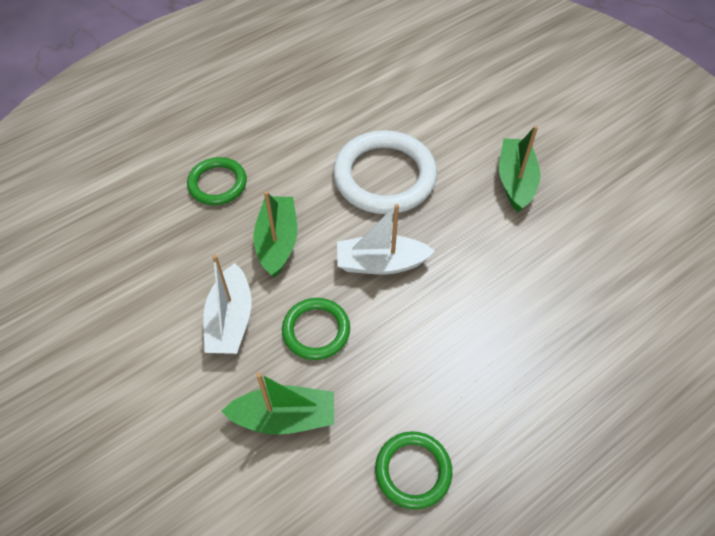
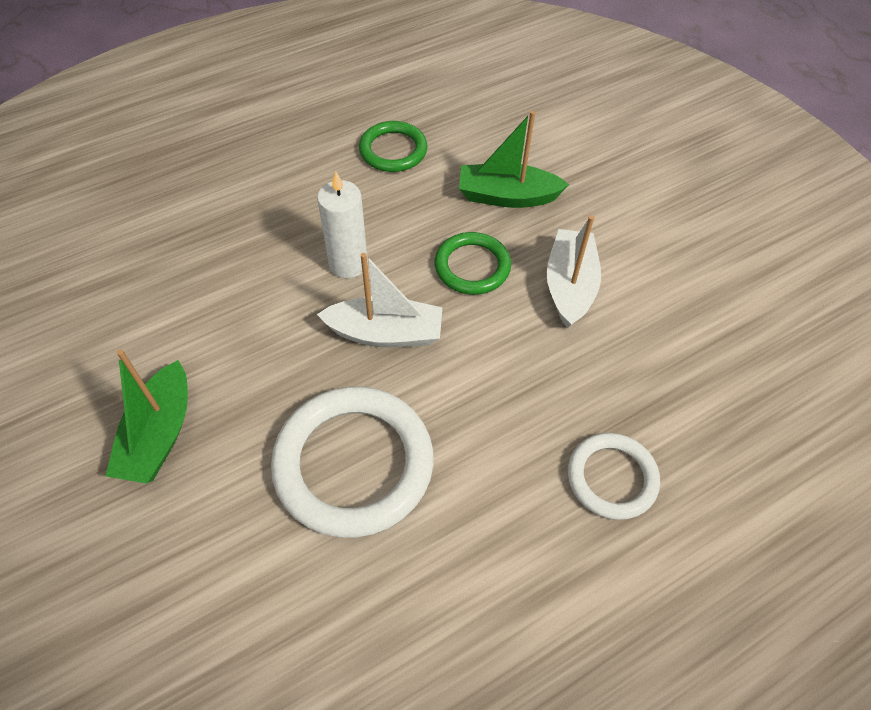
camera: 175 degrees left, 0 degrees up
green ring [187,157,247,205] -> white ring [568,433,660,520]
green boat [253,191,297,278] -> none
none -> white candle [317,172,368,278]

